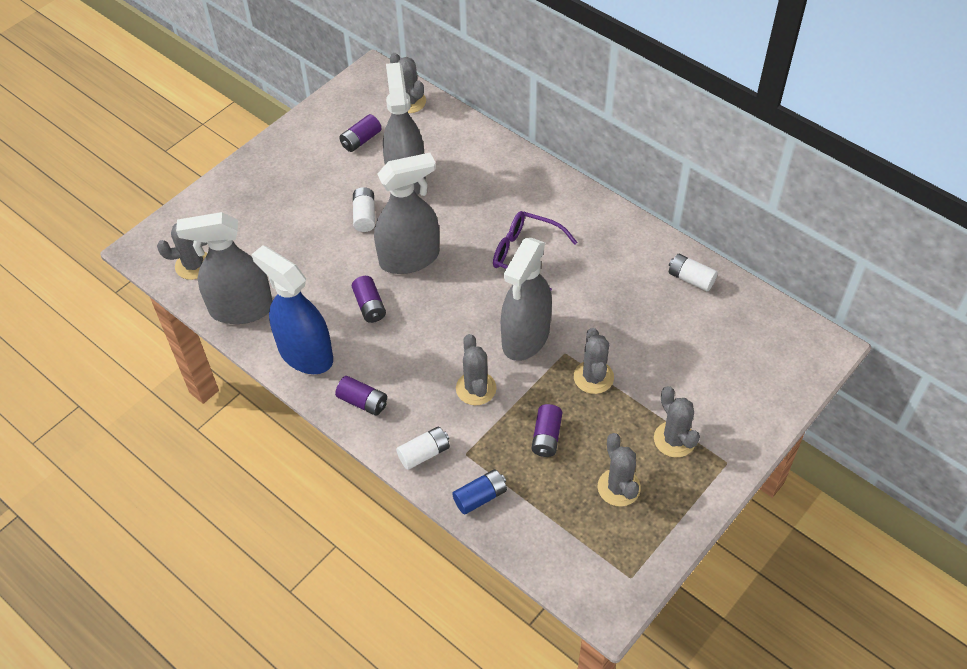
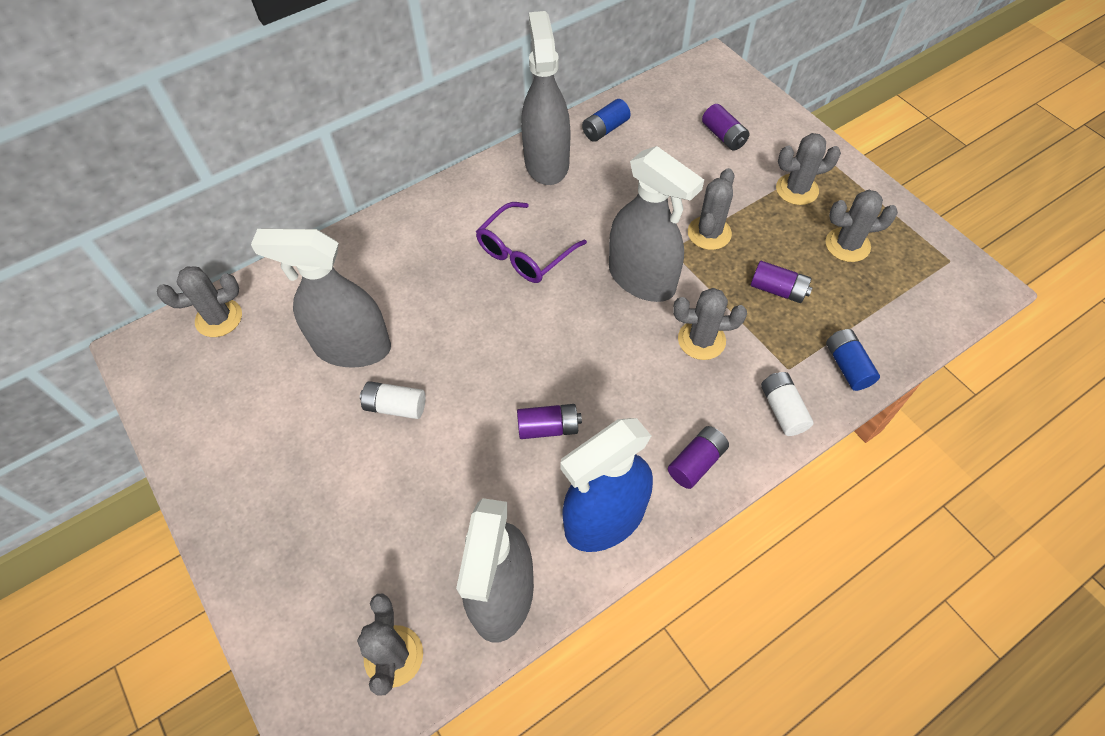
camera: 75 degrees left, 5 degrees up
purple battery [339,114,381,152] -> purple battery moved to [702,104,749,151]
grey spray bottle [374,153,439,274] -> grey spray bottle moved to [521,11,571,185]
grey cactus [574,328,614,394] -> grey cactus turned 75 degrees counterclockwise [688,168,734,250]
white battery [669,254,718,291] -> blue battery [582,99,631,142]

